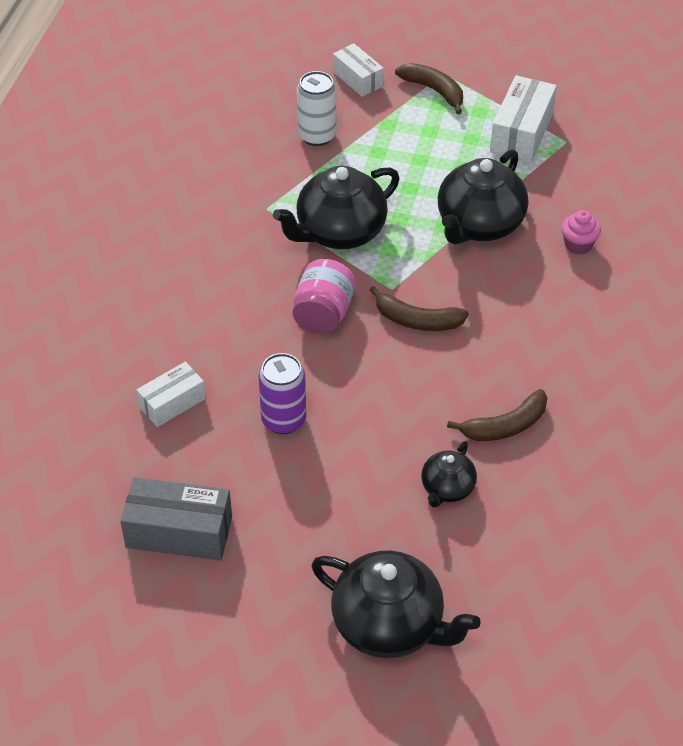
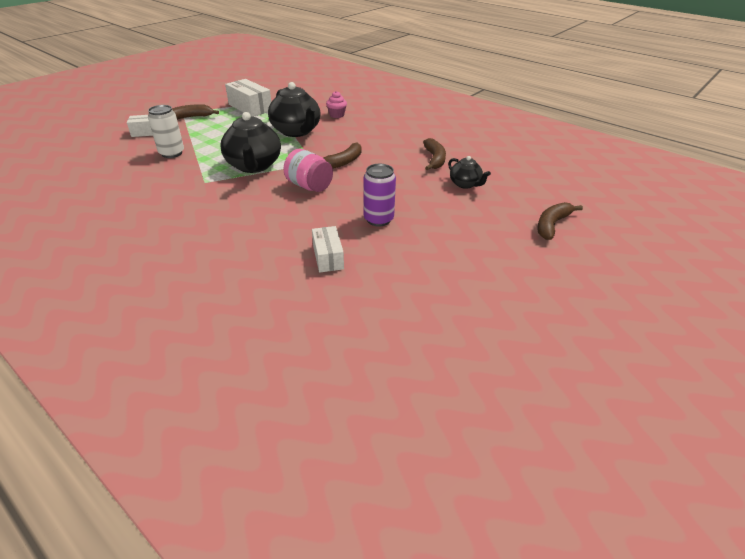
camera: 65 degrees left, 10 degrees down
grey box [120,477,232,560] -> none
black teapot [311,550,481,658] -> brown banana [537,202,583,240]

